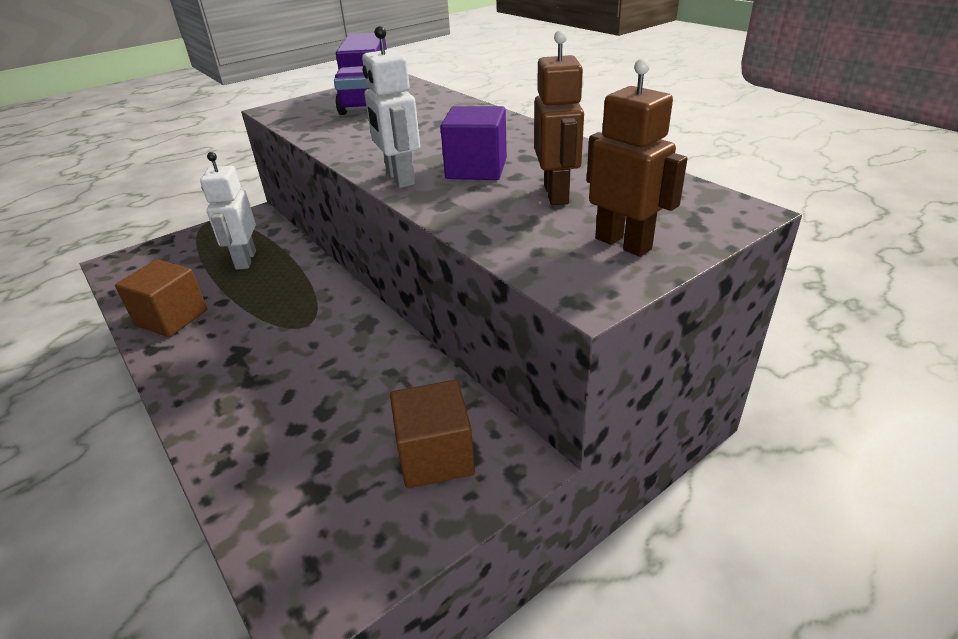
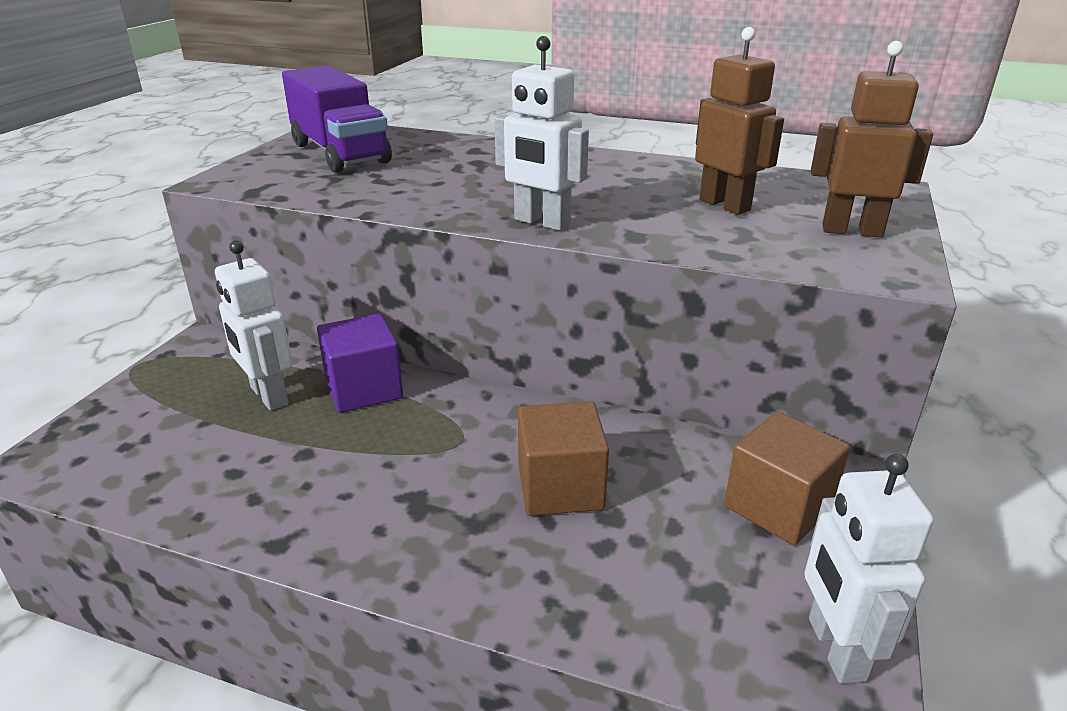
camera: 35 degrees left, 5 degrees down
brown cube [115,259,207,337] -> brown cube moved to [518,401,609,516]
purple cube [440,106,507,180] -> purple cube moved to [317,313,403,413]
none -> white robot [804,454,934,684]

